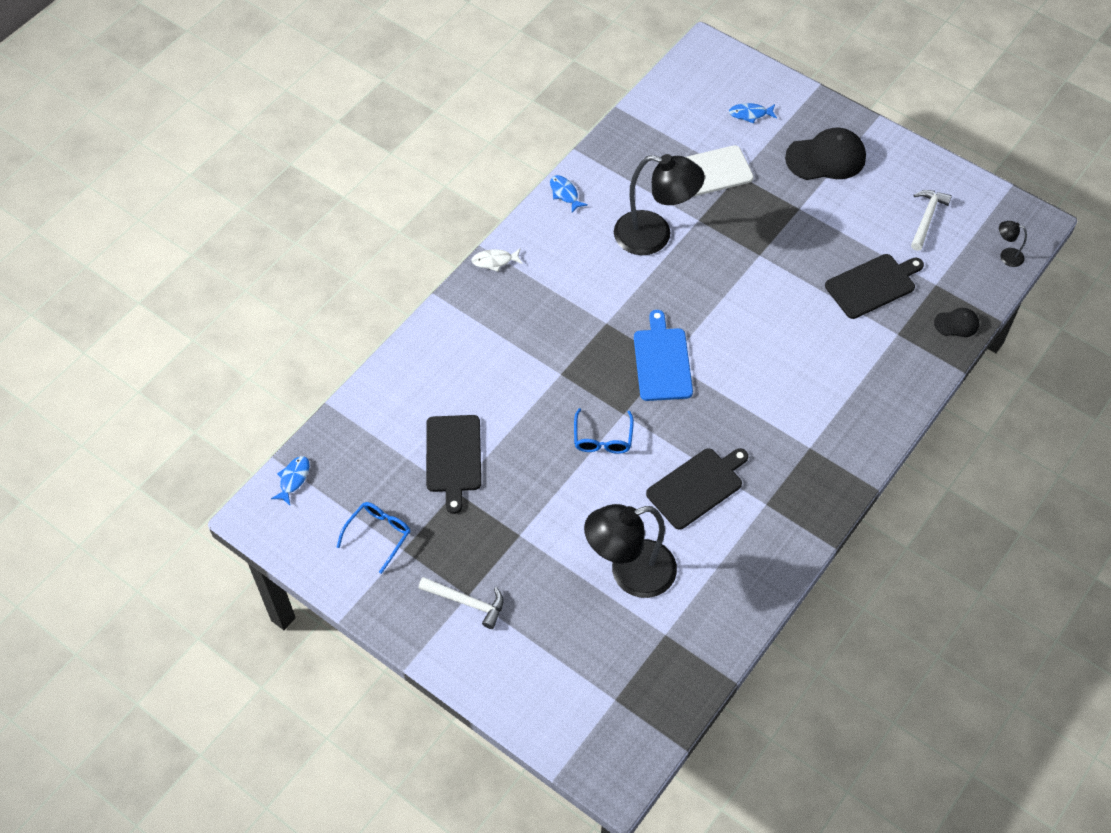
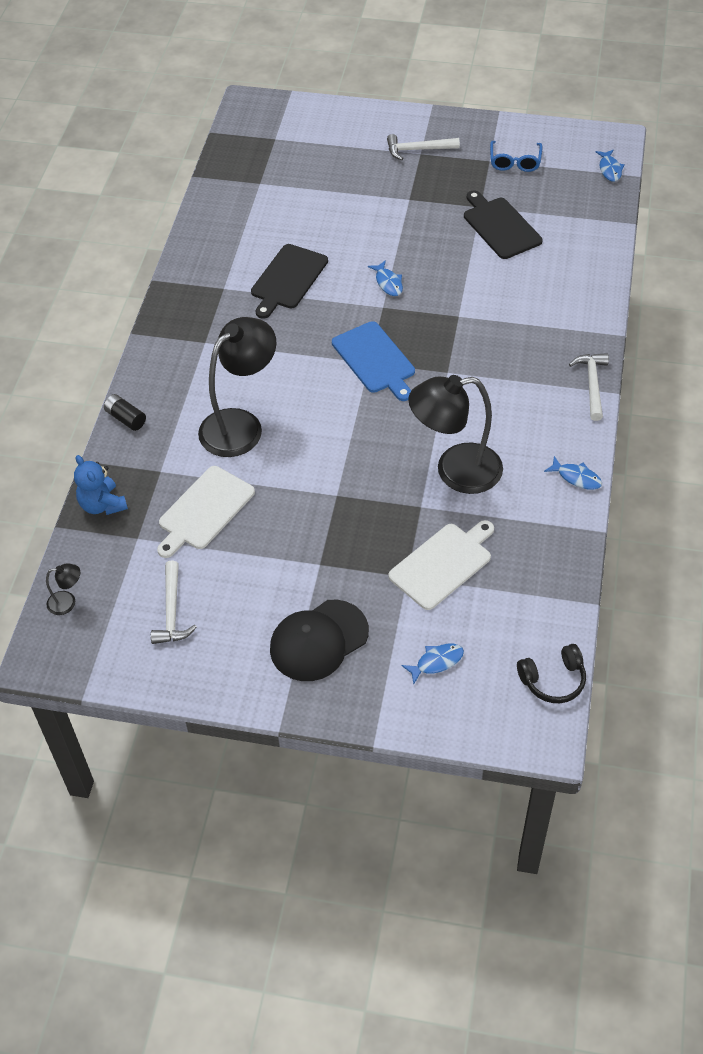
camera: 155 degrees right, 5 degrees down
white fish [471,248,523,272] -> white hammer [569,353,609,421]
blue glasses [574,408,634,454] -> blue fish [368,260,403,296]
black lamp [584,504,677,598] -> black lamp moved to [198,317,277,457]
black cutting board [825,254,924,319] -> white cutting board [157,466,255,558]
black cap [934,308,979,337] -> blue teddy bear [74,455,128,515]
none -> black battery [104,394,146,431]
none -> black headphones [517,644,586,703]

